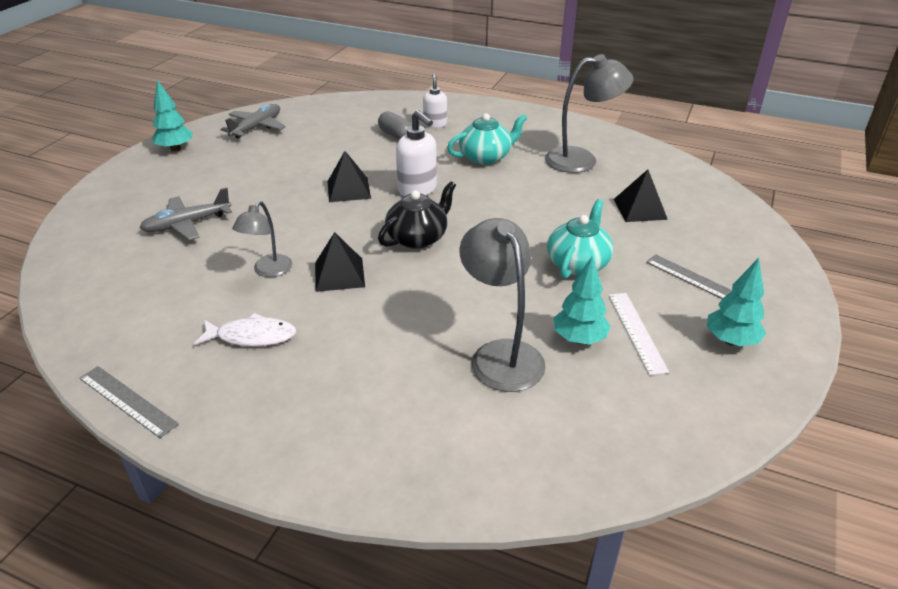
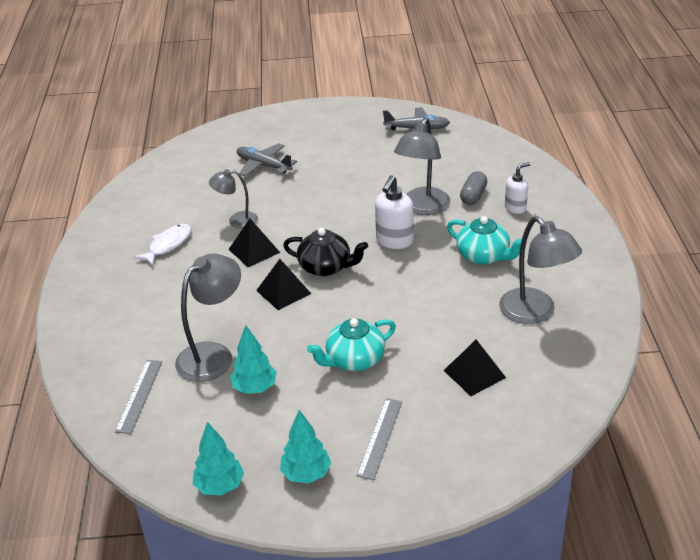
camera: 65 degrees right, 0 degrees up
grey ruler [79,366,179,438] -> grey ruler moved to [115,360,162,434]
turquoise tree [152,80,193,151] -> turquoise tree moved to [193,422,244,495]
white fish [194,313,296,346] -> white fish turned 120 degrees counterclockwise [134,224,191,266]
black pyramid [327,151,371,202] -> black pyramid moved to [256,259,311,310]
turquoise teapot [547,199,613,279] -> turquoise teapot turned 150 degrees clockwise [307,318,396,371]
white ruler [609,293,669,375] -> none
none -> grey lamp [394,118,450,215]

